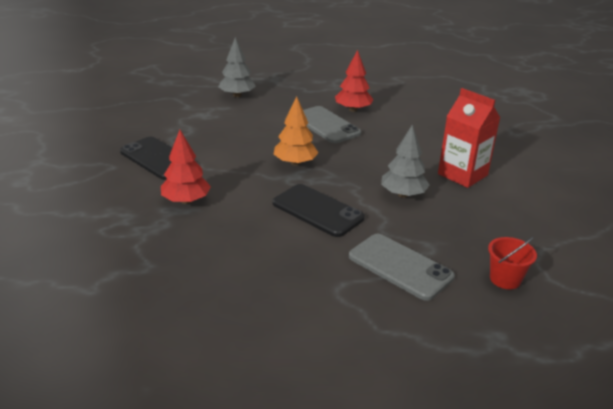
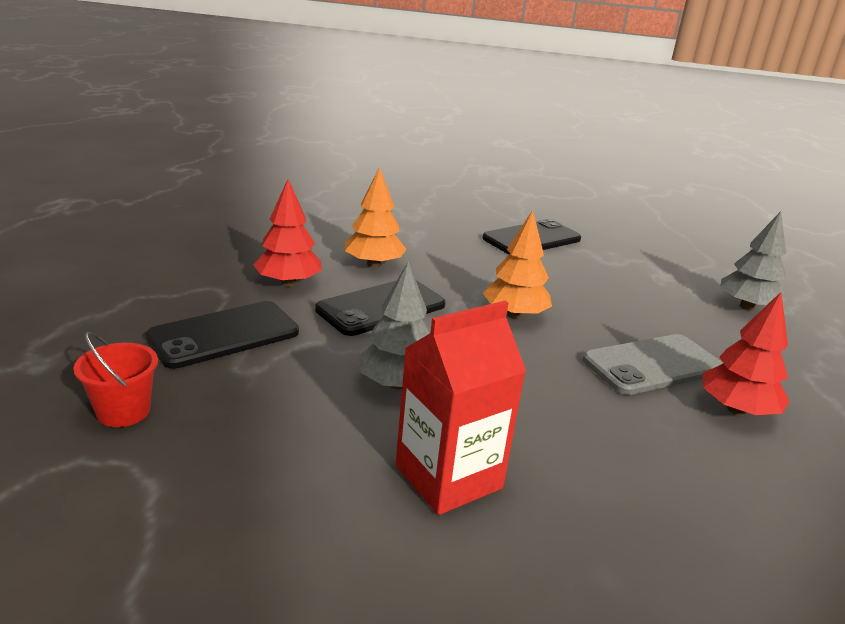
camera: 100 degrees right, 5 degrees down
red tree [161,130,211,204] -> red tree moved to [254,179,322,287]
grey phone [349,234,455,301] -> black phone [145,301,299,369]
none -> orange tree [345,167,407,268]

